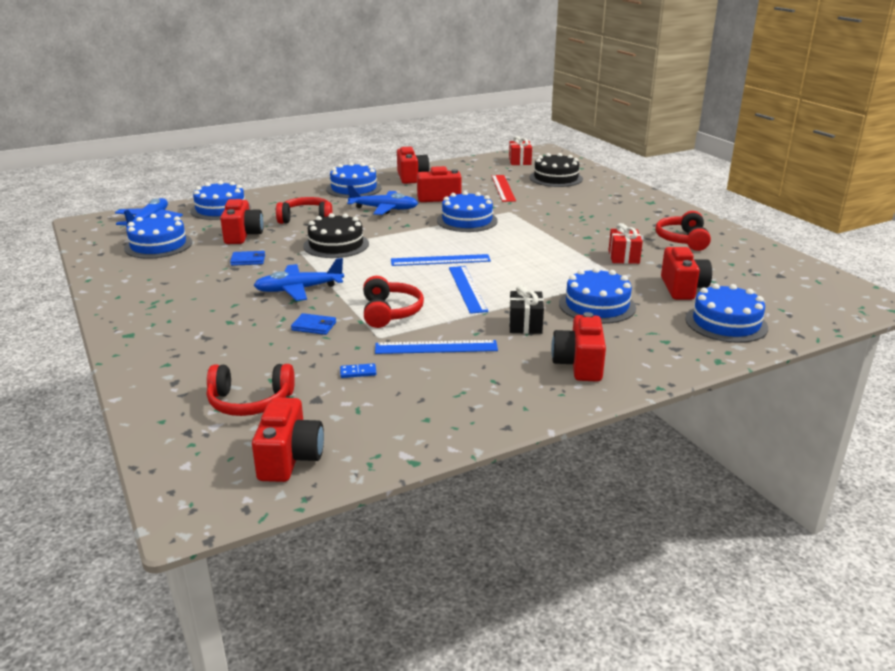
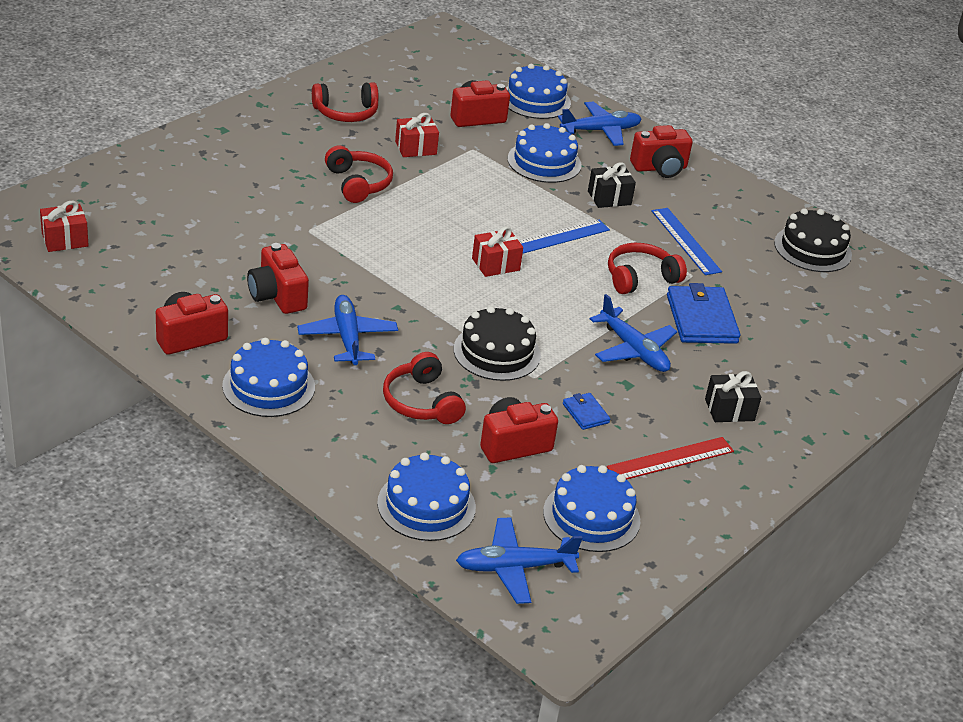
camera: 115 degrees left, 10 degrees up
red headphones [207,364,295,416] -> red headphones moved to [325,146,393,203]
red camera [252,397,324,482] -> none
blue wallet [291,313,336,335] -> blue wallet [667,283,740,344], size x2.00
blue domino [340,363,376,378] -> none
blue ruler [391,254,491,266] -> red gift [472,226,523,277]
blue cake [437,191,498,232] -> none
red ruler [491,175,516,202] -> red ruler moved to [607,437,734,480]
black cake [530,153,583,187] -> black cake moved to [774,208,852,272]
none -> blue plane [558,102,642,146]
none -> black gift [705,371,761,422]

